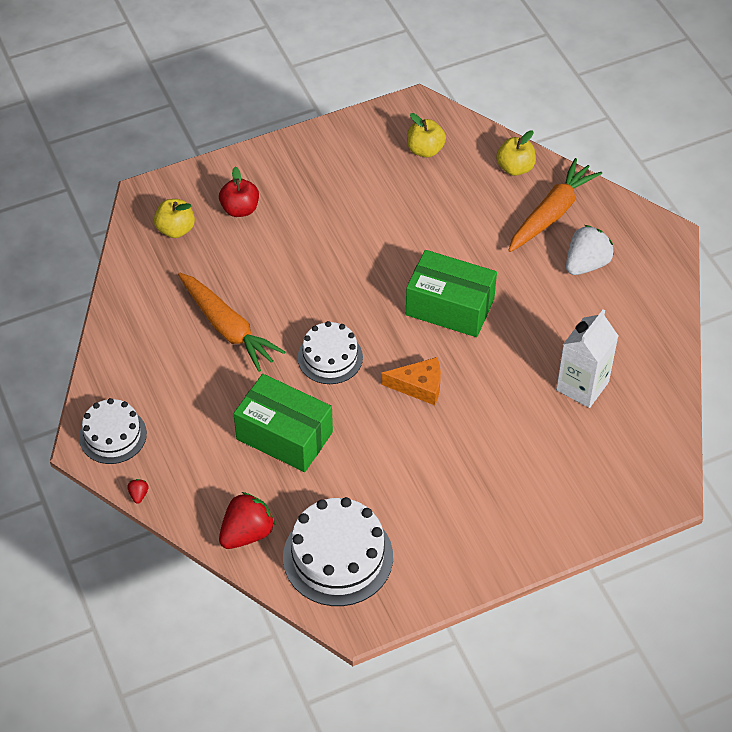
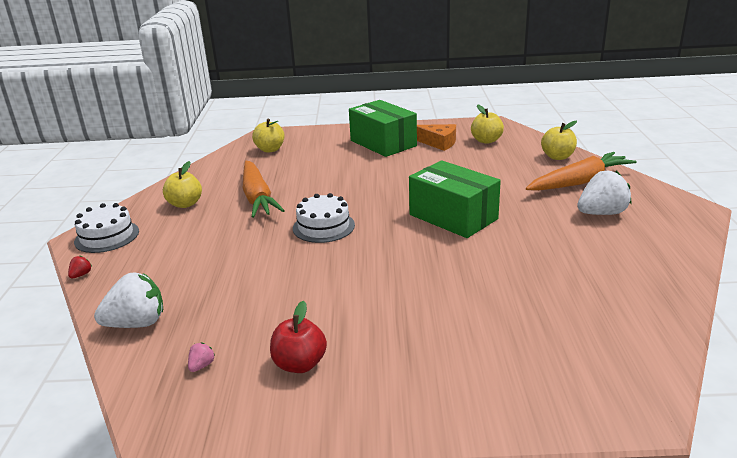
camera: 25 degrees right, 25 degrees down
red apple [219,167,259,217] -> red apple moved to [270,301,327,373]
red strawberry [219,492,275,549] -> white strawberry [94,272,163,328]
green box [234,374,333,472] -> green box moved to [349,100,417,157]
white cake [283,497,393,606] -> pink strawberry [188,343,215,372]
orange cheese [381,357,441,405] -> orange cheese moved to [417,124,456,151]
white carton [556,309,618,408] -> none
none -> yellow apple [163,161,202,208]

